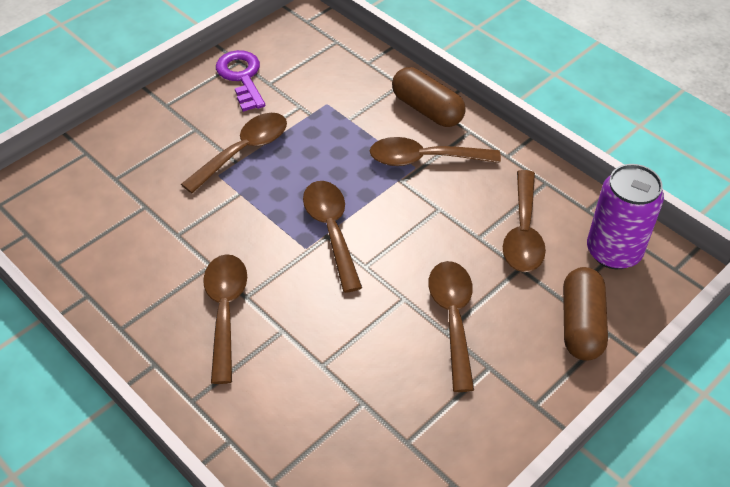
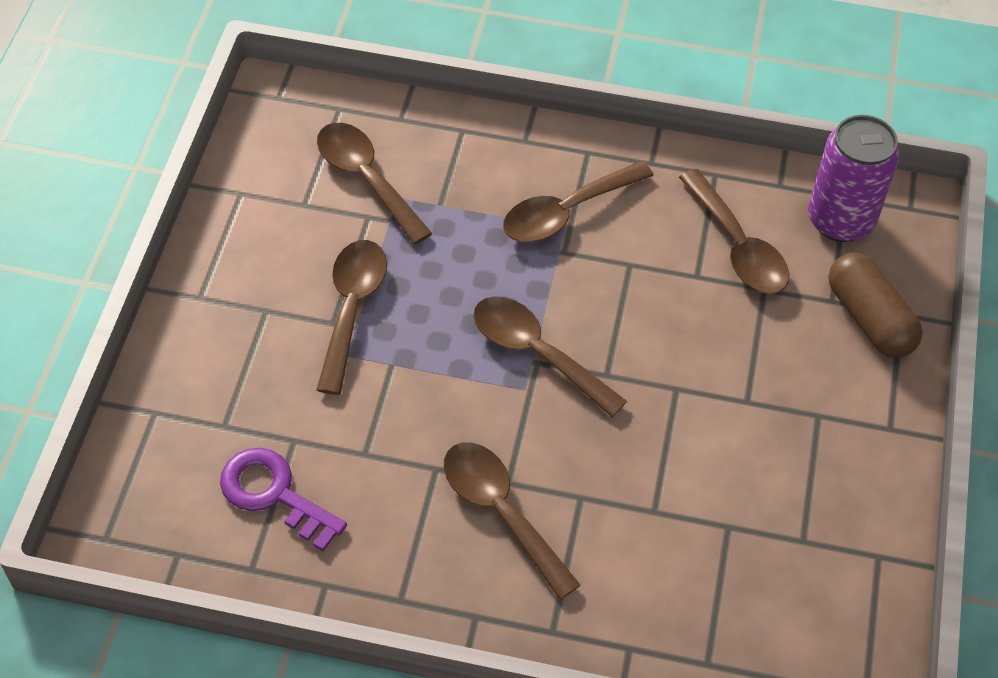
camera: 35 degrees left, 5 degrees up
purple key [216,50,265,112] -> purple key moved to [220,448,347,551]
brown capsule [392,67,466,127] -> none
brown spoon [428,261,474,392] -> brown spoon moved to [317,123,433,245]

